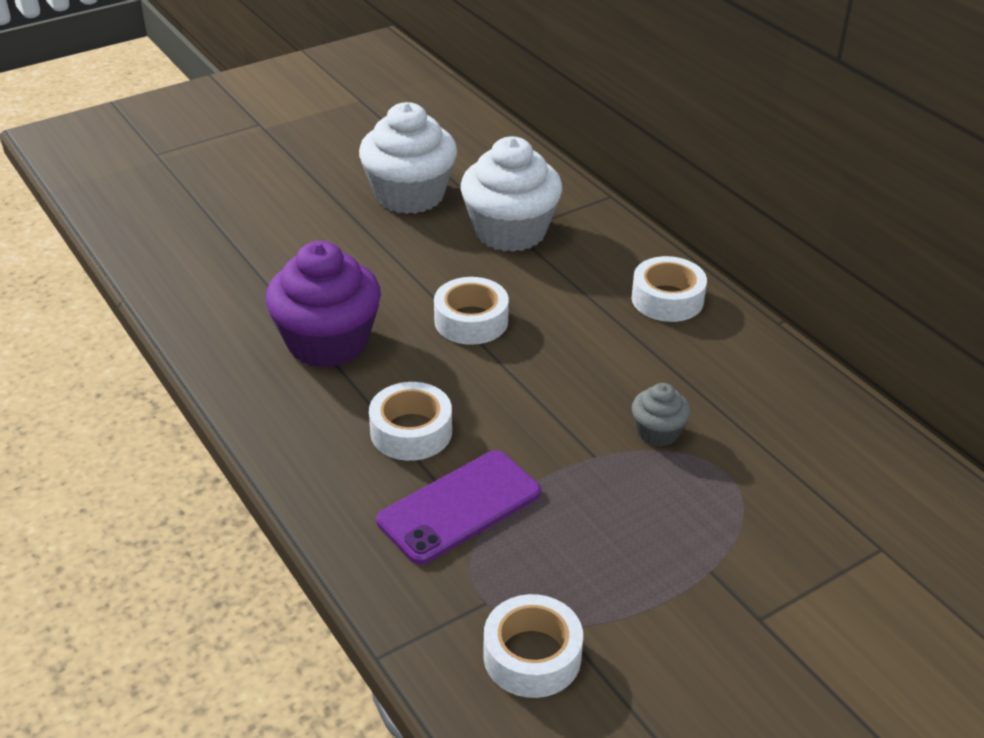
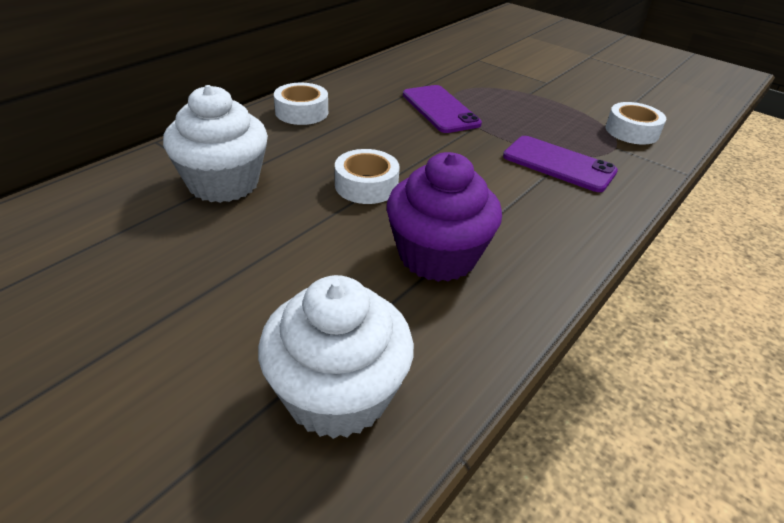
camera: 110 degrees left, 0 degrees up
white cupcake [359,102,457,214] -> white cupcake moved to [258,275,414,439]
white tape [369,382,452,461] -> none
grey cupcake [632,383,691,446] -> purple phone [403,85,482,133]

